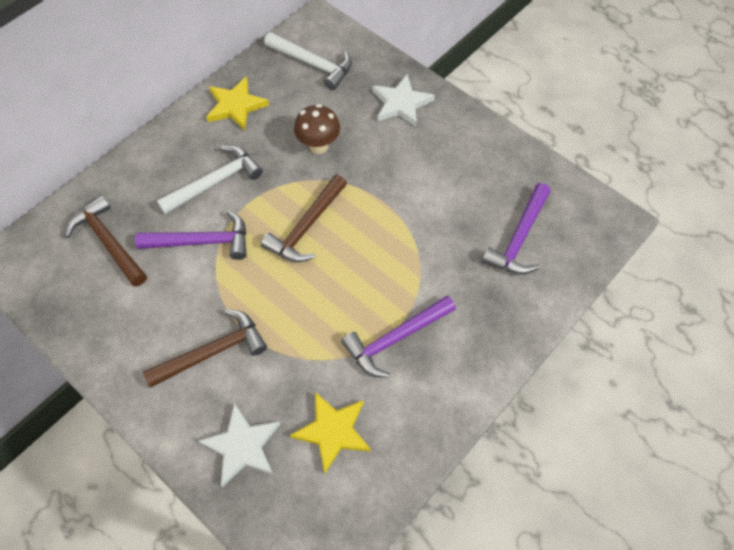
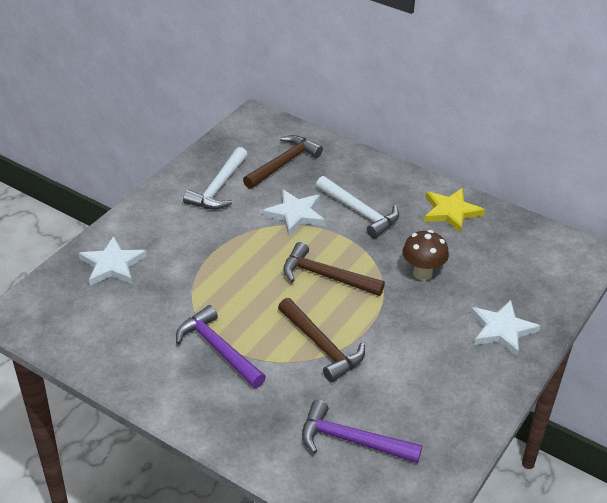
camera: 80 degrees right, 20 degrees down
purple hammer [135,211,247,260] -> white star [263,189,325,236]
brown hammer [143,309,267,388] -> brown hammer moved to [278,298,365,382]
white hammer [264,32,352,90] -> white hammer moved to [183,147,248,210]
yellow star [290,392,371,474] -> none

